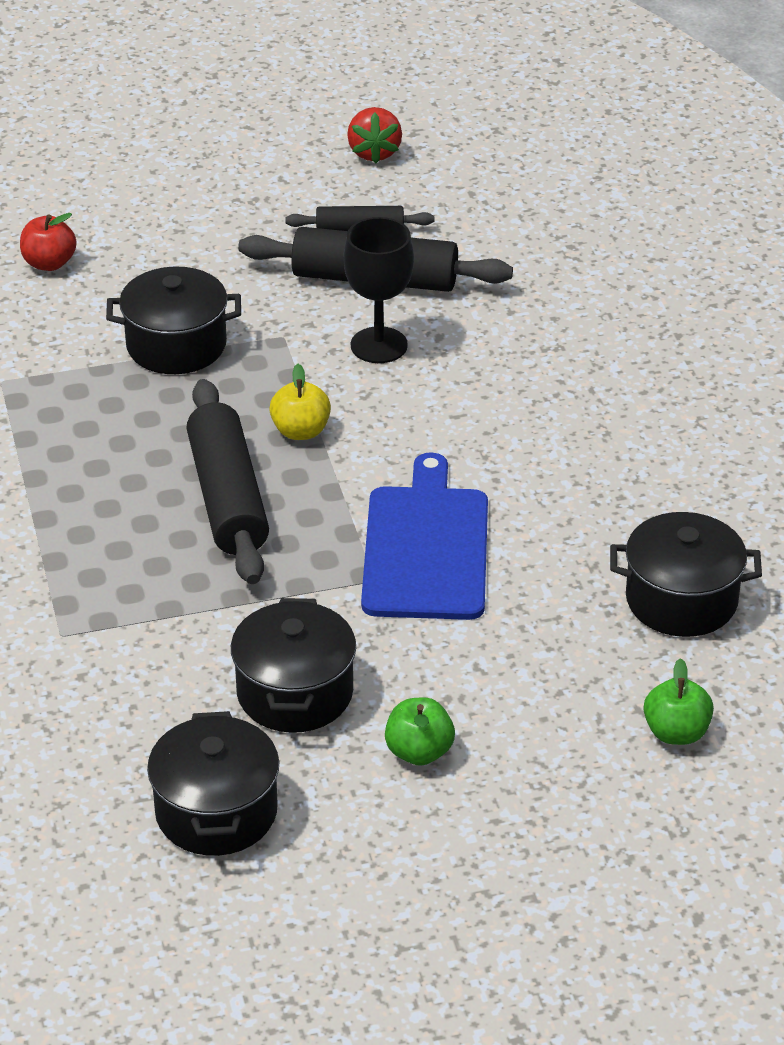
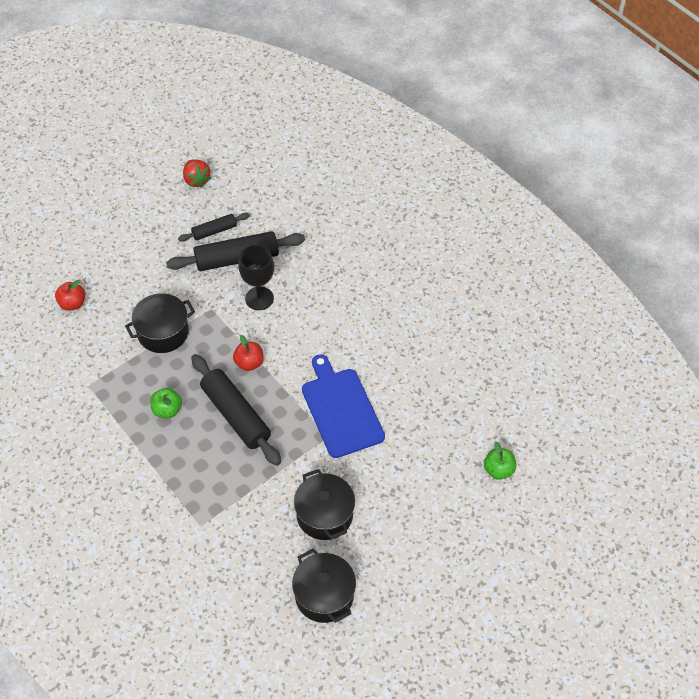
camera: 25 degrees left, 15 degrees up
yellow apple [269,364,331,440] -> red apple [233,335,264,371]
green apple [385,697,455,766] -> green apple moved to [150,388,182,418]
black pot [610,512,762,637] -> none

